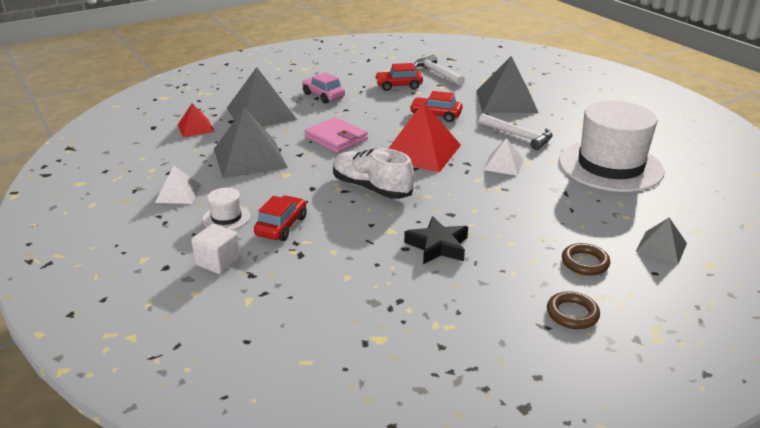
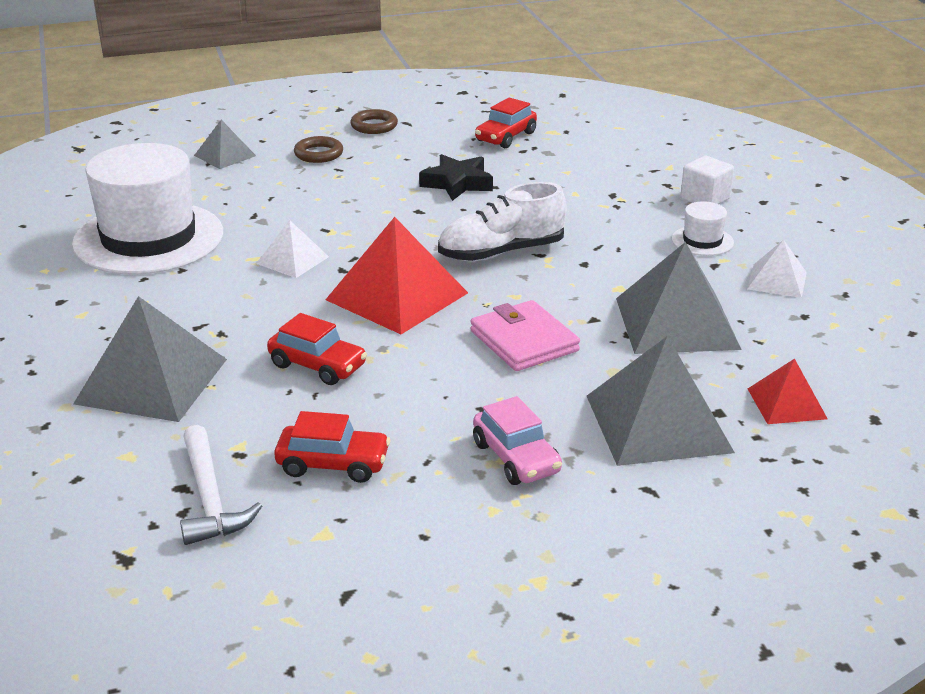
camera: 165 degrees left, 0 degrees up
red car [254,195,307,241] -> red car moved to [475,98,537,148]
white shoe [333,148,414,199] -> white shoe turned 105 degrees clockwise [438,182,567,261]
white hammer [479,113,553,150] -> none

